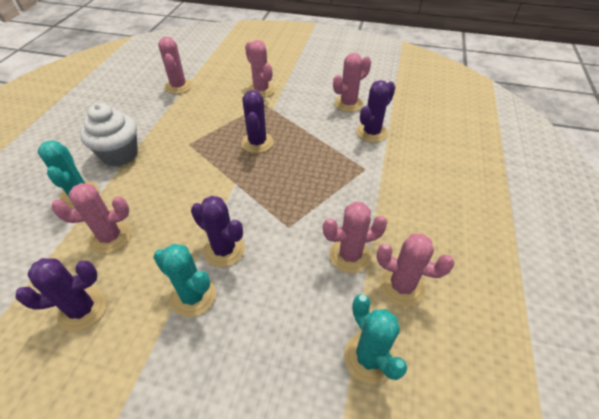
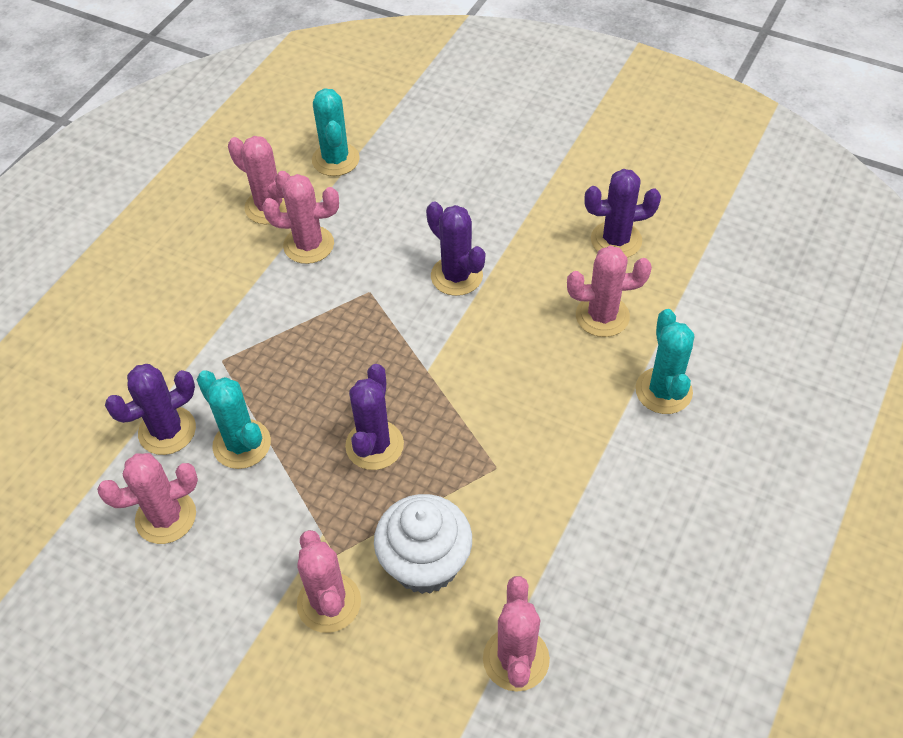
camera: 165 degrees left, 5 degrees up
white cupcake [80,103,138,166] -> white cupcake moved to [374,494,472,594]
turquoise cactus [153,244,216,317] -> turquoise cactus moved to [197,370,271,469]

